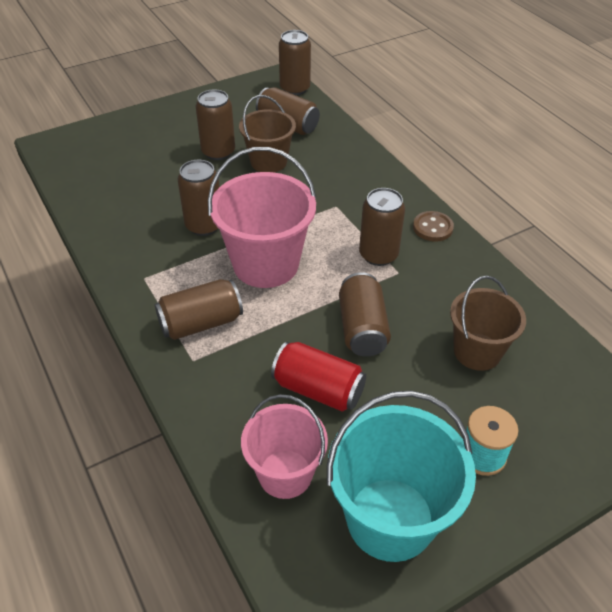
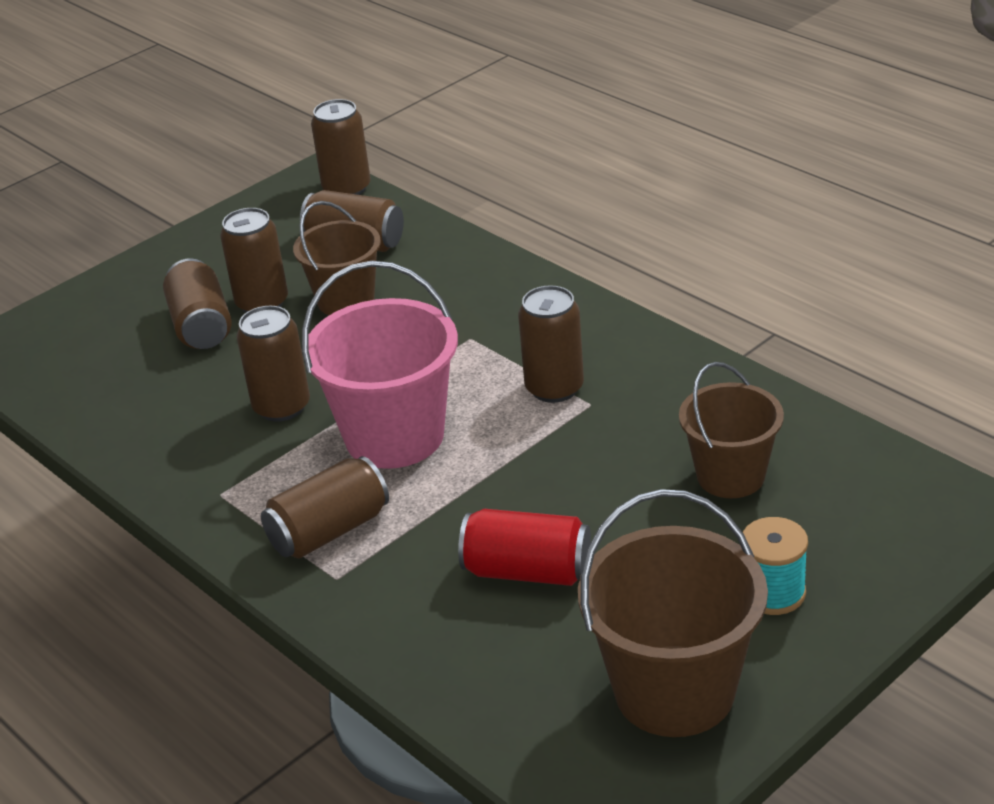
camera: 10 degrees left, 10 degrees down
pink bucket [241,394,328,499] -> none
turquoise bucket [327,391,476,562] -> brown bucket [578,489,768,737]
brown can [339,272,391,357] -> brown can moved to [163,258,232,349]
brown button [413,211,454,242] -> none

